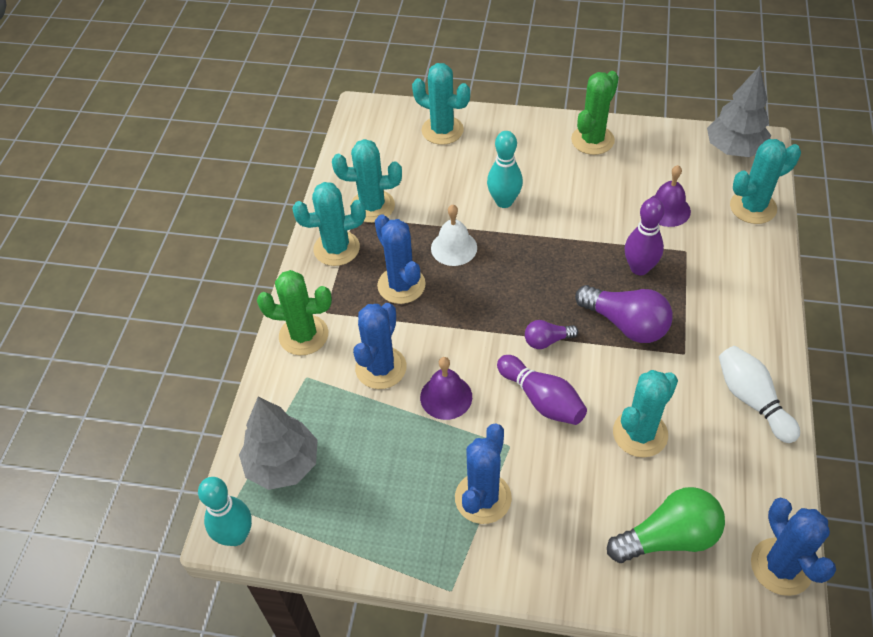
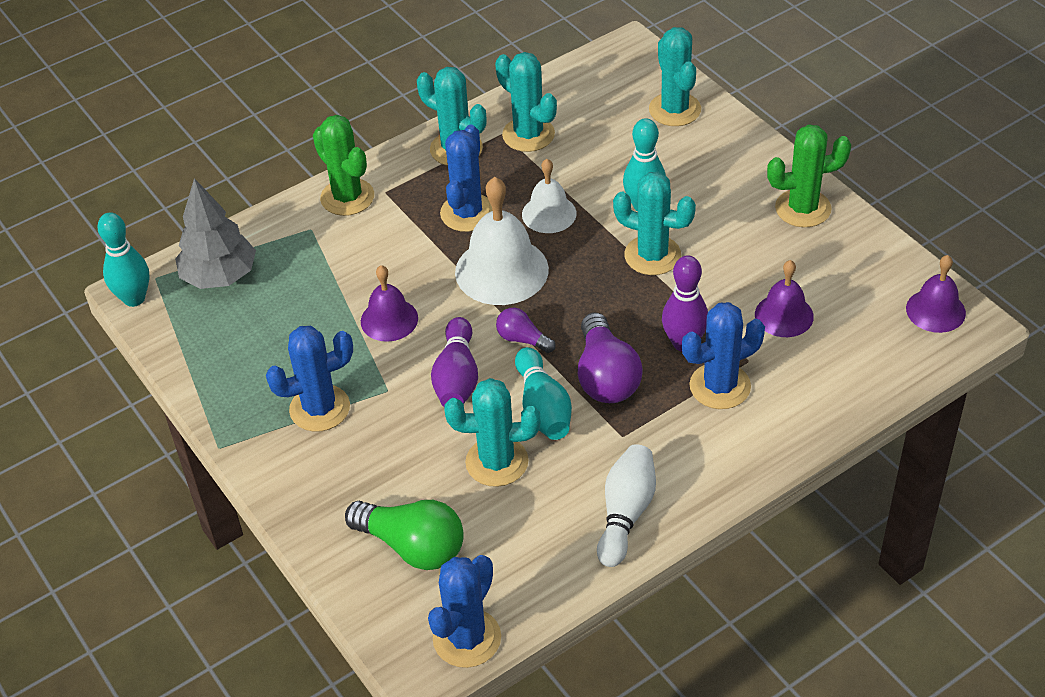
camera: 45 degrees right, 5 degrees down
blue cactus [353,303,406,389] -> blue cactus moved to [682,302,765,409]
grey tree [707,66,771,157] -> purple bell [906,255,966,333]
turquoise cactus [730,139,801,224] -> turquoise cactus moved to [613,172,696,275]
none -> white bell [455,177,549,305]
none -> turquoise bowling pin [515,347,572,440]

